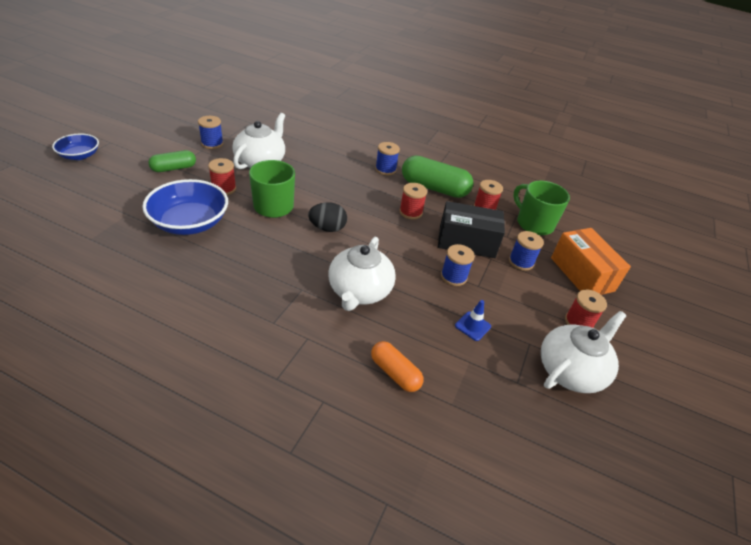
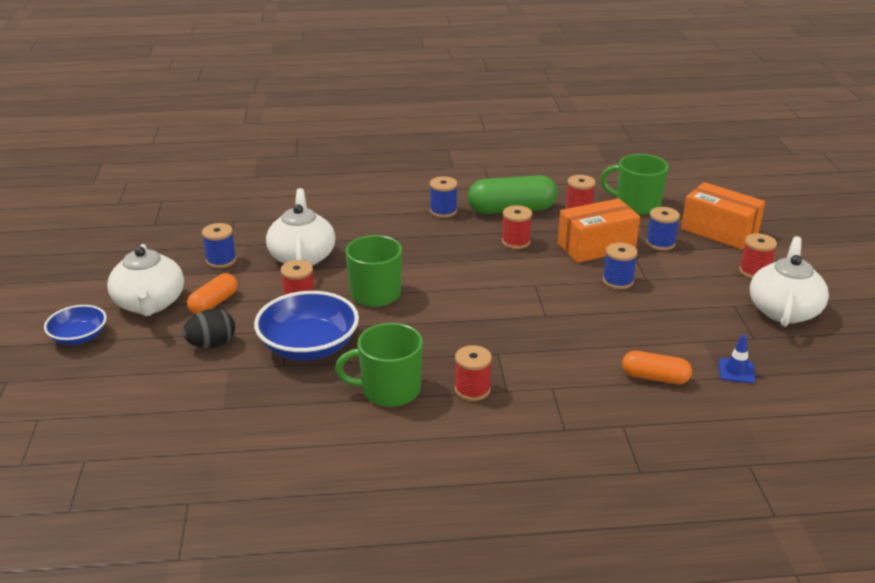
camera: 25 degrees left, 10 degrees down
green capsule [148,150,196,172] -> orange capsule [187,273,238,314]
black egg [308,202,347,232] -> black egg moved to [183,309,235,348]
white teapot [328,237,396,311] -> white teapot moved to [107,244,184,316]
black box [438,201,505,258] -> orange box [558,198,640,263]
blue traffic cone [455,300,491,341] -> blue traffic cone moved to [719,335,756,383]
none -> green mug [335,323,423,407]
none -> red spool [455,345,492,401]

